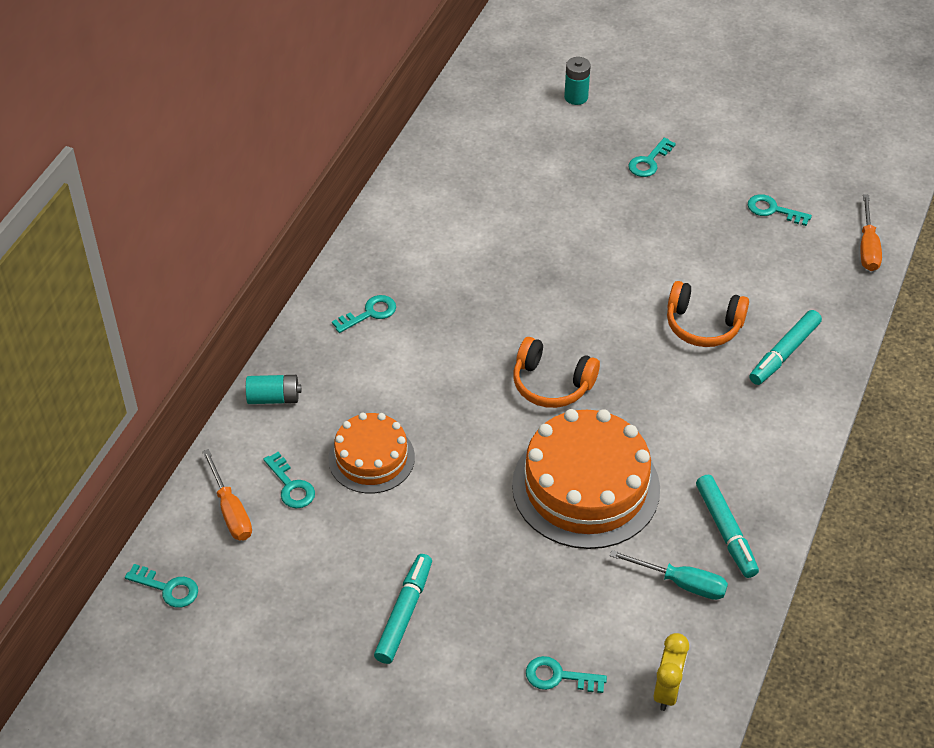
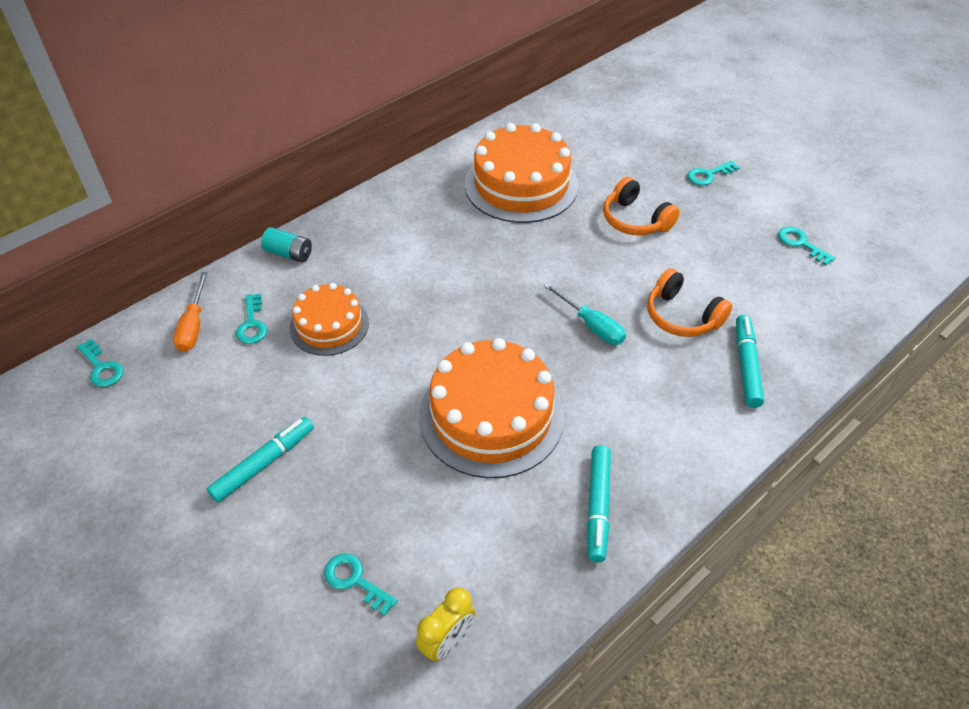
camera: 25 degrees right, 0 degrees up
turquoise key [332,295,396,333] -> none
orange headphones [513,337,600,408] -> orange headphones moved to [603,177,680,235]
turquoise battery [564,57,591,105] -> none
turquoise screwdriver [609,550,728,600] -> turquoise screwdriver moved to [544,283,626,345]
turquoise marker [749,310,822,385] -> turquoise marker turned 120 degrees clockwise [736,315,764,408]
orange screwdriver [860,194,882,271] -> none
none -> orange cake [465,123,578,223]

